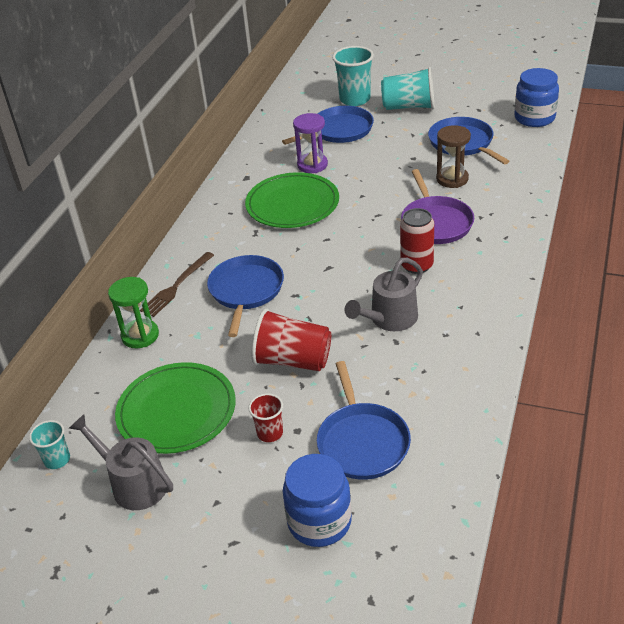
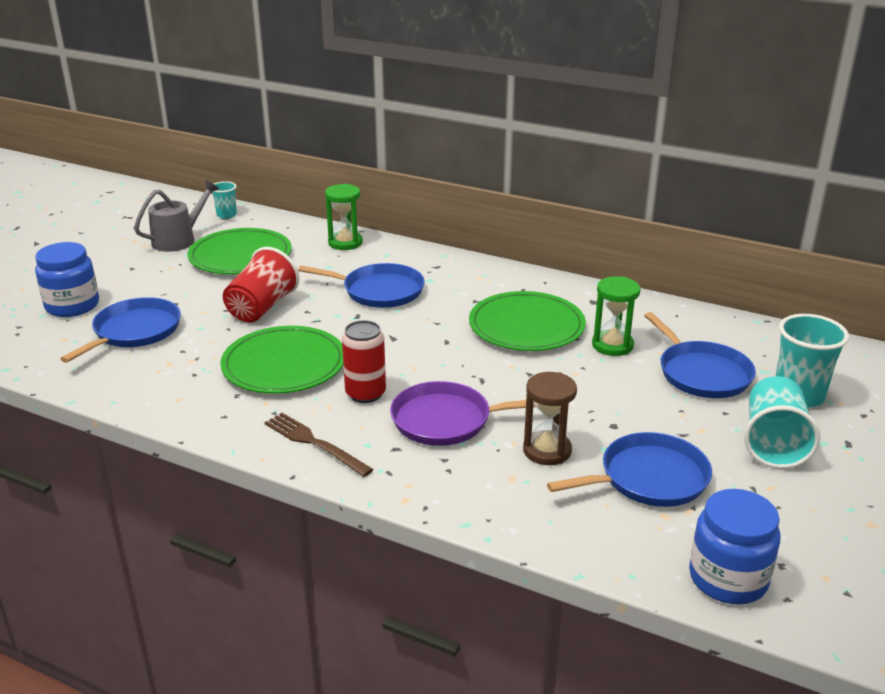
camera: 95 degrees right, 10 degrees down
brown fork [140,252,214,317] -> brown fork moved to [264,413,374,477]
red cup [248,394,283,442] -> none
purple hourglass [293,113,328,173] -> green hourglass [592,277,641,356]
blue pan [317,361,411,480] -> blue pan turned 120 degrees clockwise [60,297,181,363]
grey watering can [344,258,423,331] -> green plate [220,326,343,394]

